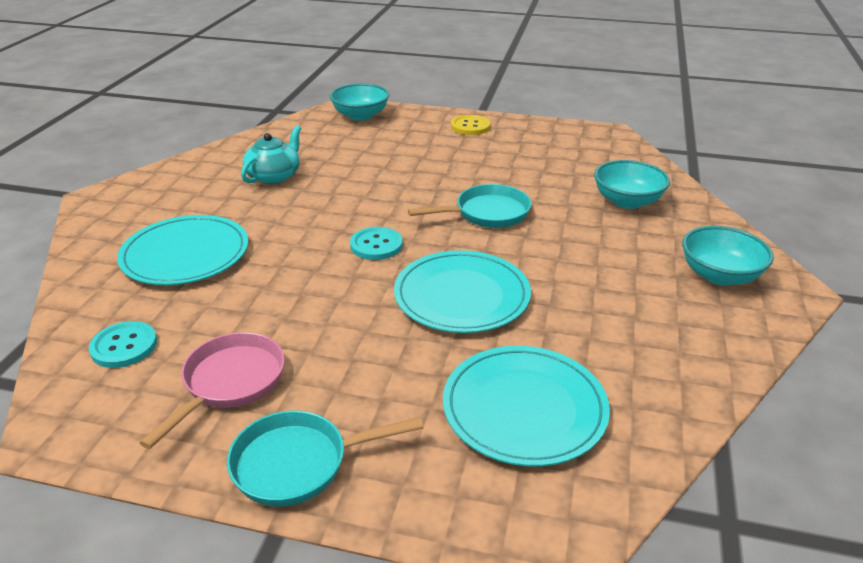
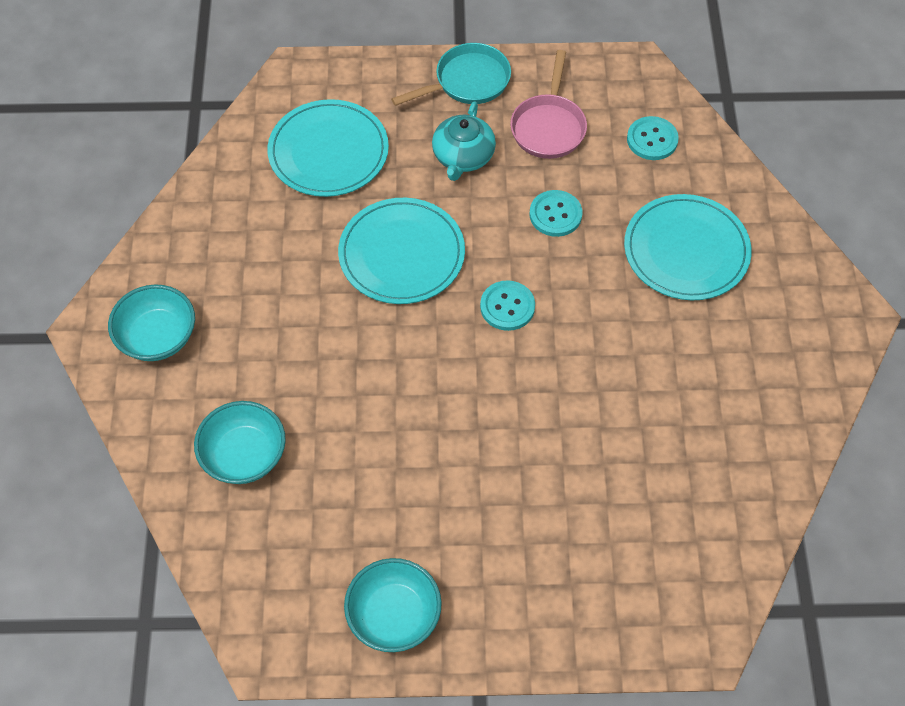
camera: 165 degrees right, 25 degrees up
turquoise teapot [241,125,301,184] -> turquoise teapot moved to [432,101,496,181]
turquoise bowl [330,83,389,121] -> turquoise bowl moved to [344,558,442,652]
turquoise pan [408,184,531,228] -> none
yellow button [451,115,490,135] -> none
none -> turquoise button [530,190,582,237]

